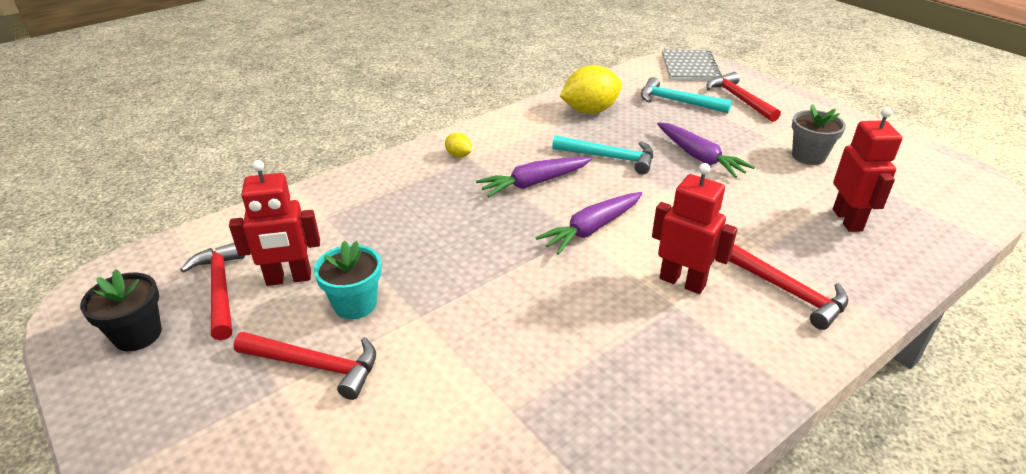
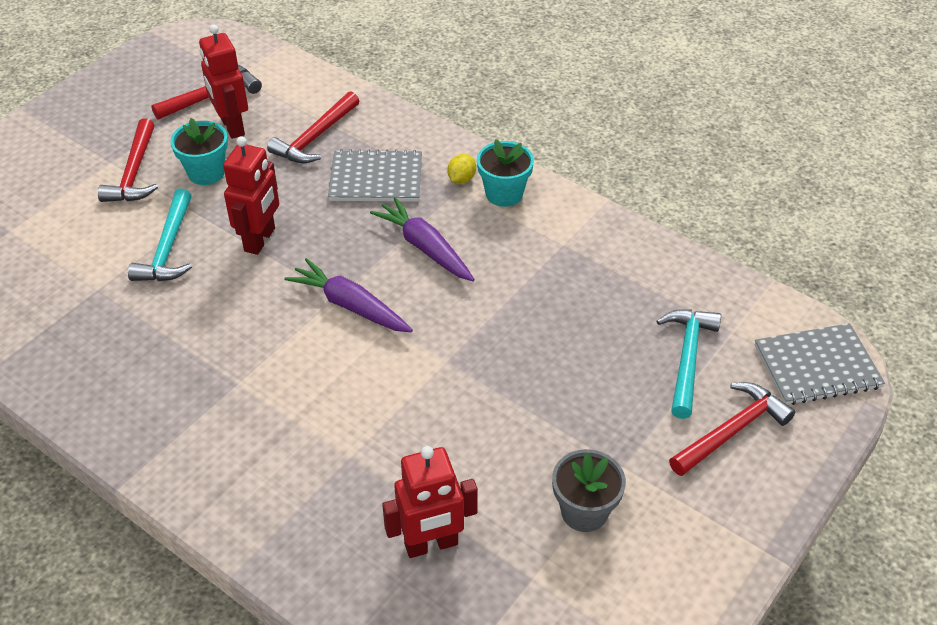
camera: 75 degrees right, 10 degrees up
black flower pot [80,269,162,351] -> none
turquoise hammer [552,135,653,174] -> turquoise hammer moved to [128,189,192,281]
yellow lemon [560,65,622,114] -> none
red robot [652,163,737,294] -> red robot moved to [223,136,279,255]
purple carrot [657,122,755,178] -> none
red hammer [729,244,849,330] -> red hammer moved to [267,91,359,163]
none -> grey notebook [328,149,422,202]
none -> turquoise flower pot [477,139,534,207]

